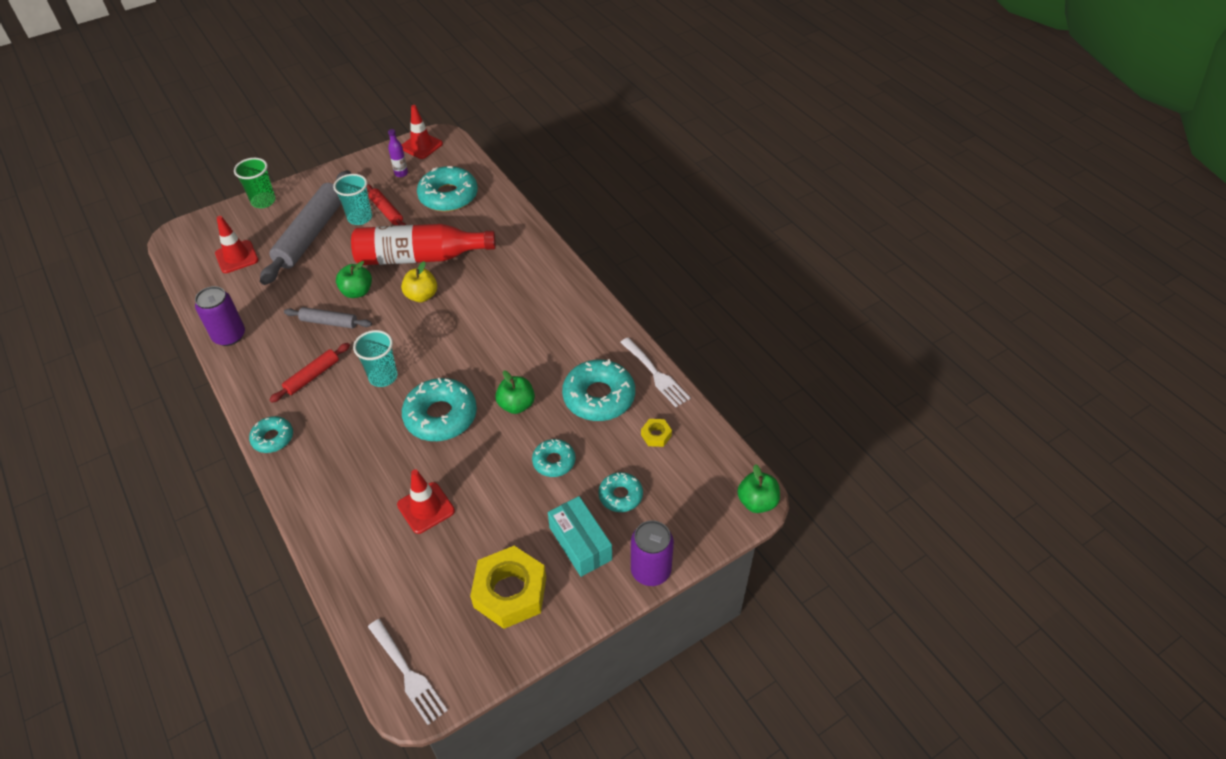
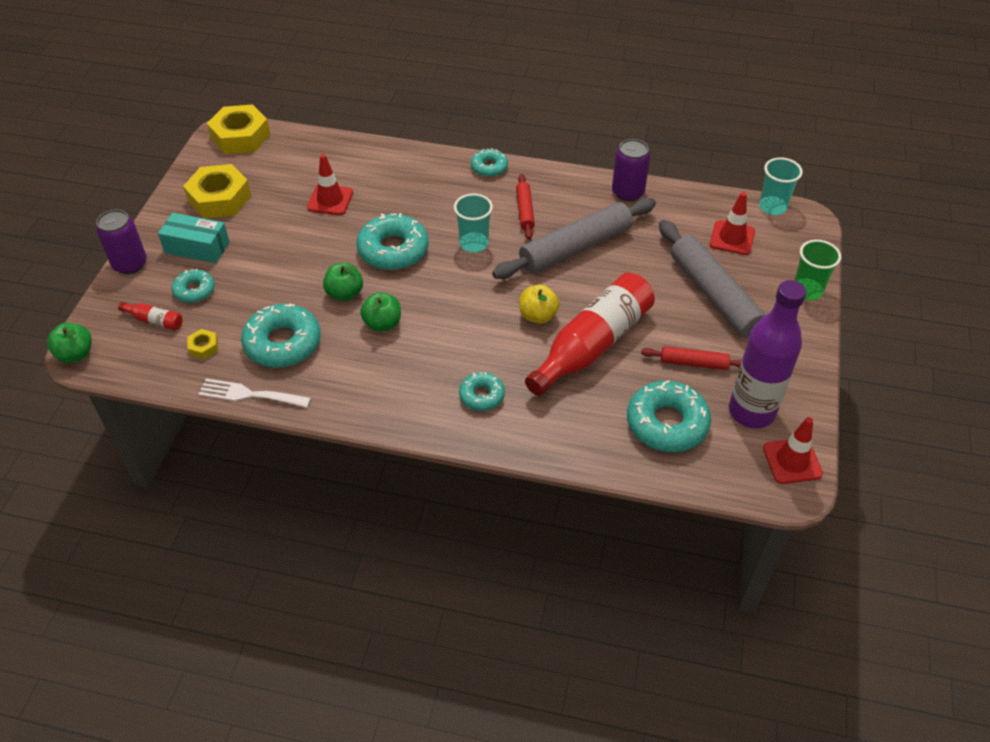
camera: 135 degrees right, 0 degrees up
grey rolling pin [284,307,372,329] -> grey rolling pin [492,198,656,279], size x2.01
turquoise cup [333,174,372,225] -> turquoise cup moved to [759,157,803,215]
green apple [336,261,372,298] -> green apple moved to [360,292,401,332]
white fork [368,619,448,725] -> yellow nut [207,105,271,154]
purple bottle [388,129,408,177] -> purple bottle [729,280,806,428], size x2.47
turquoise donut [532,439,575,477] -> turquoise donut moved to [459,372,505,411]
none -> red bottle [118,302,183,331]

